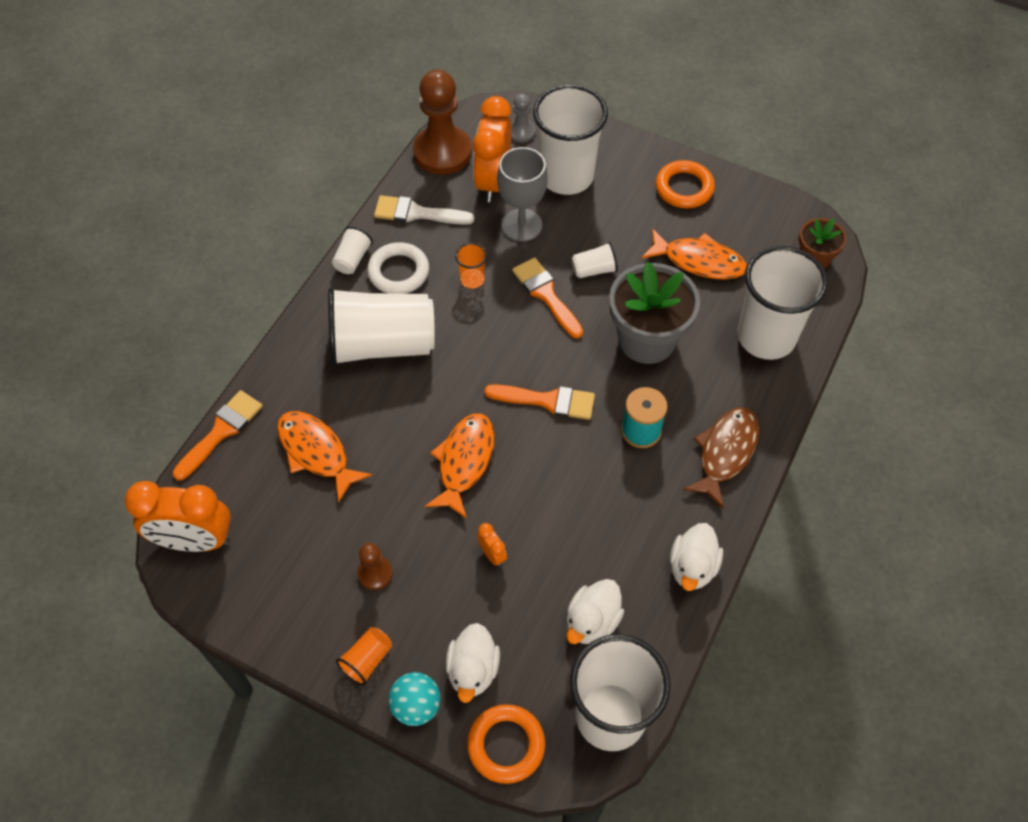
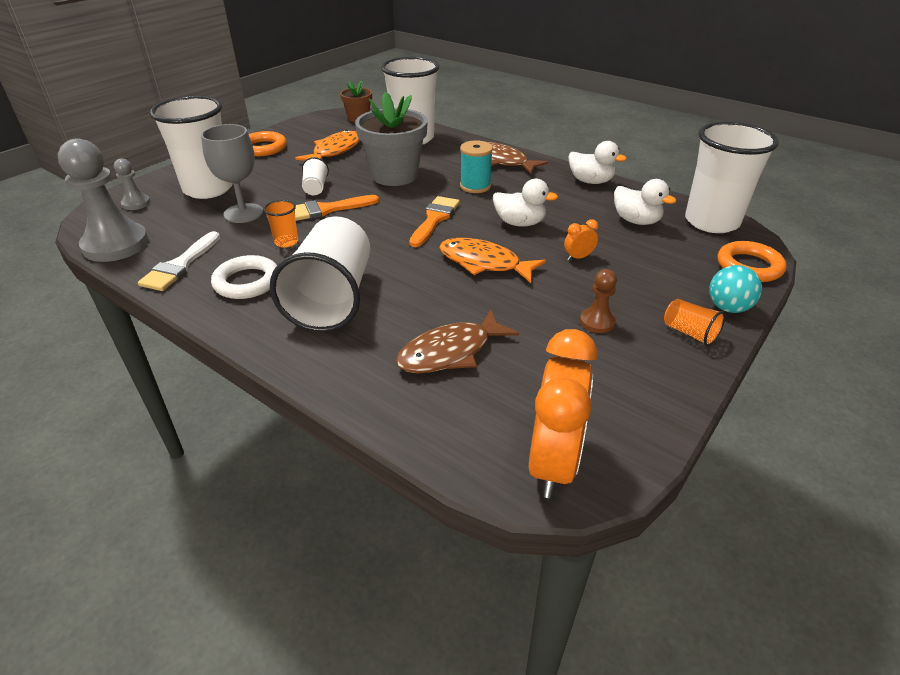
camera: 80 degrees left, 20 degrees down
orange brush [173,390,263,480] -> none
orange fish [277,411,372,503] -> brown fish [396,309,519,374]
white cup [332,227,373,274] -> none
brown pawn [413,70,472,175] -> grey pawn [58,138,149,262]
white duck [446,623,500,703] -> white duck moved to [493,179,558,227]
orange clock [473,96,512,202] -> none

